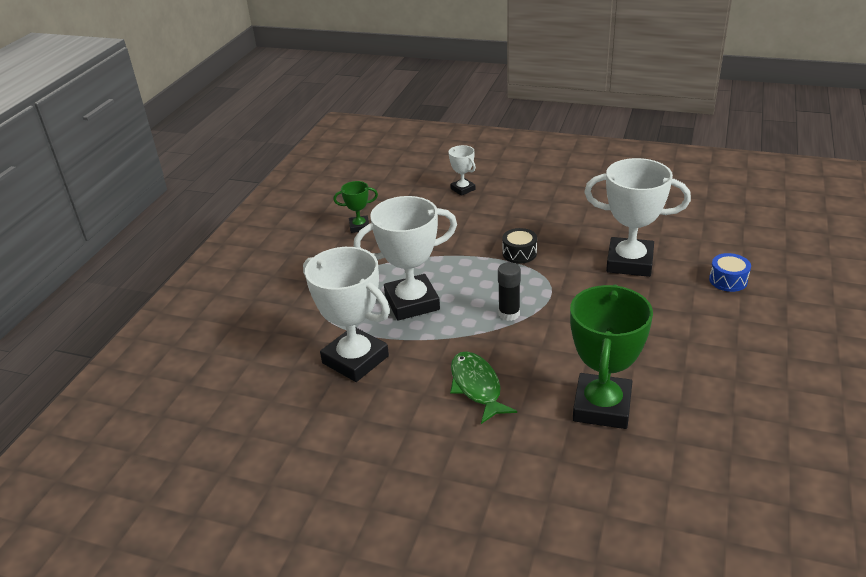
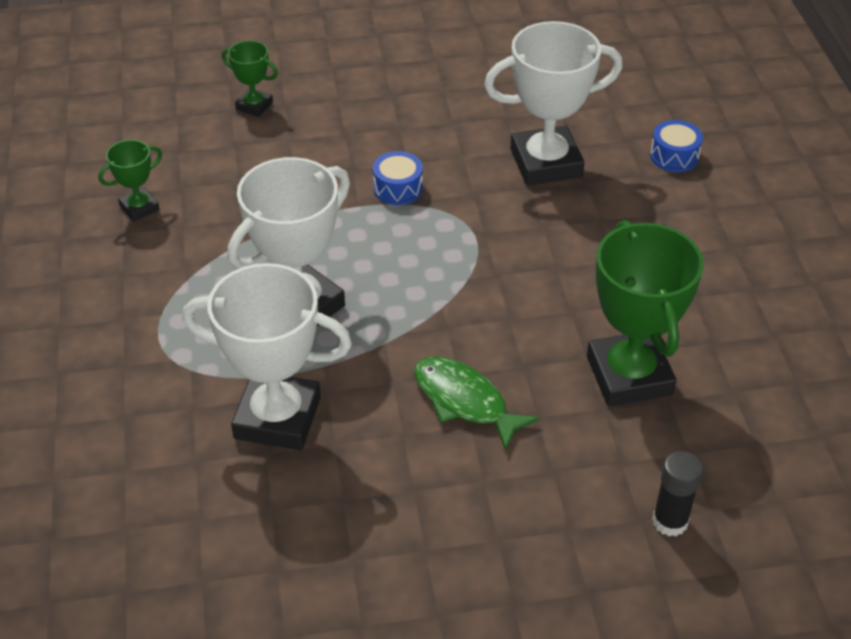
camera: 30 degrees left, 10 degrees up
white trophy [449,145,476,196] -> green trophy [222,41,278,117]
black glue stick [498,262,521,321] -> black glue stick moved to [652,451,703,536]
black drum [502,228,537,264] -> blue drum [373,151,423,205]

